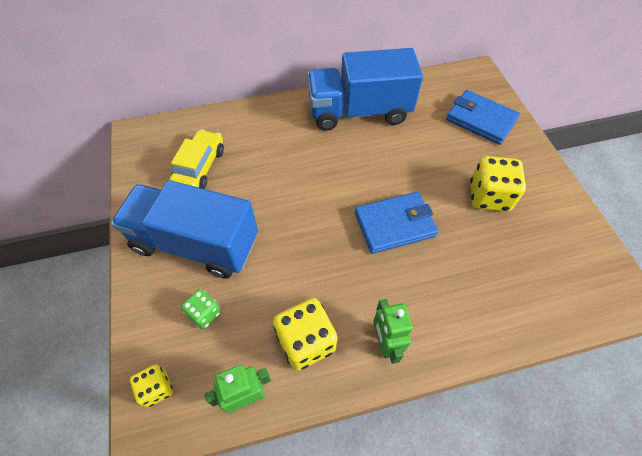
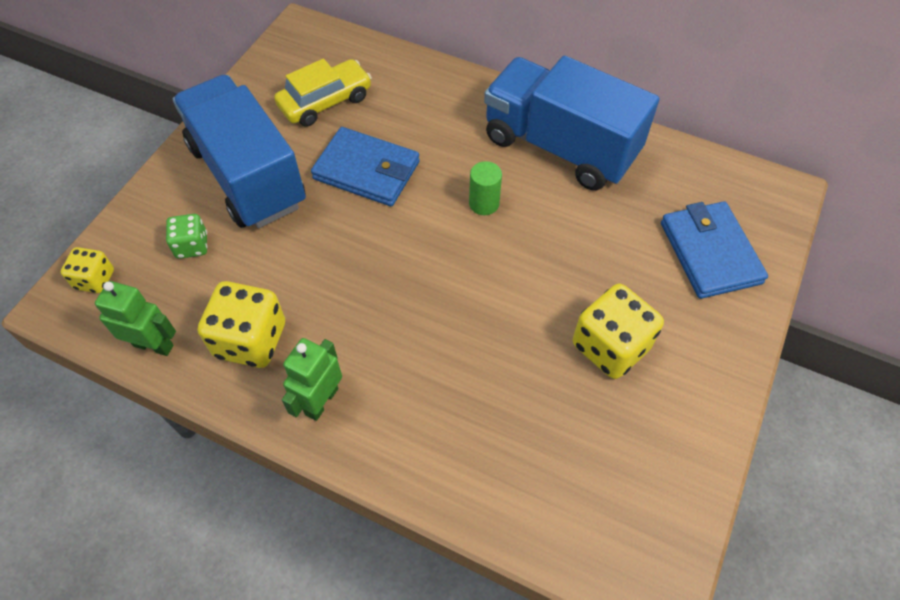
camera: 40 degrees right, 0 degrees up
blue wallet [355,192,438,254] -> blue wallet moved to [311,127,420,206]
none -> green cylinder [469,161,502,215]

